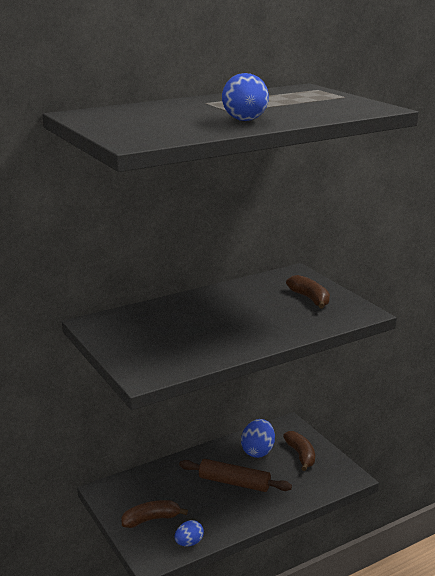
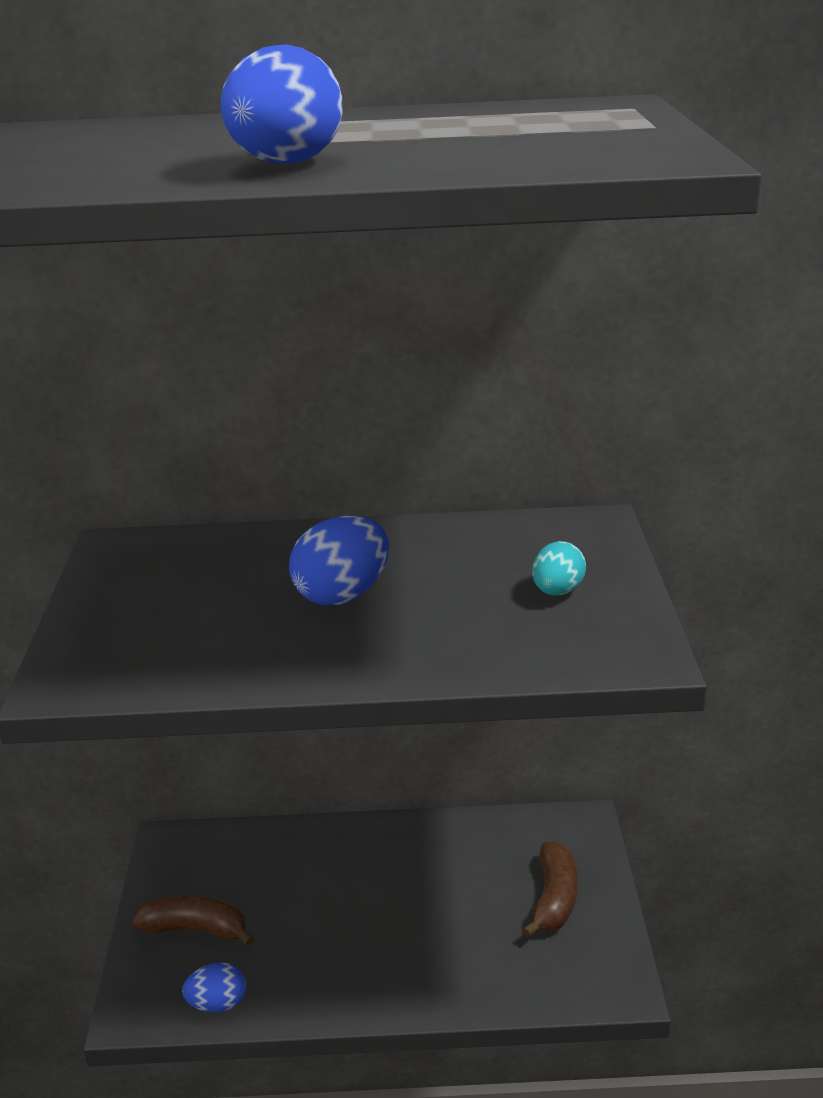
camera: 30 degrees right, 5 degrees up
brown rolling pin [179,459,292,492] -> none
blue egg [241,419,275,458] -> blue egg moved to [289,515,389,605]
brown banana [286,275,330,309] -> turquoise egg [532,541,586,596]

